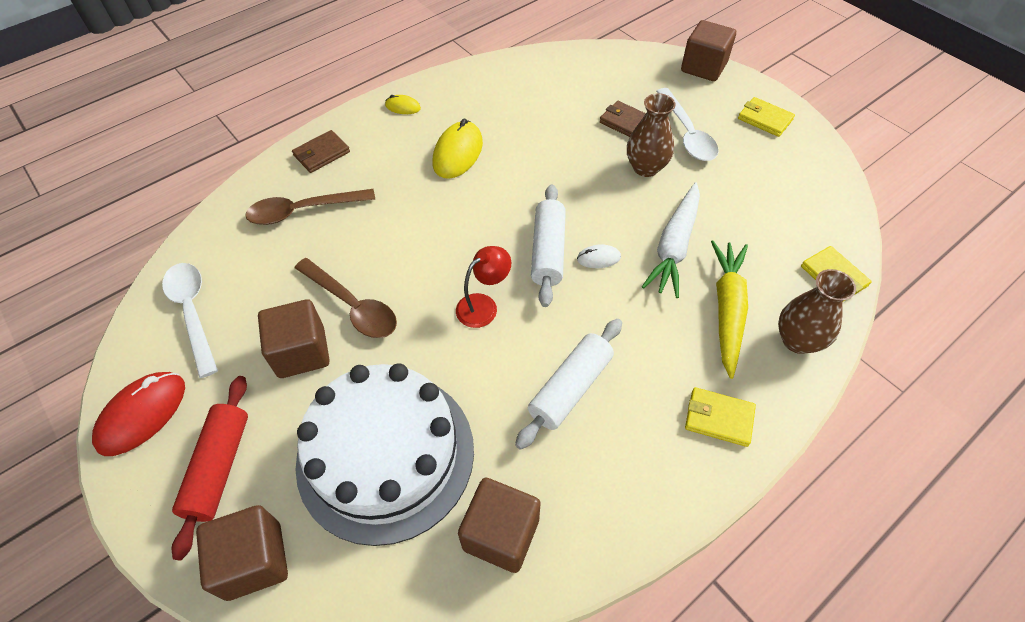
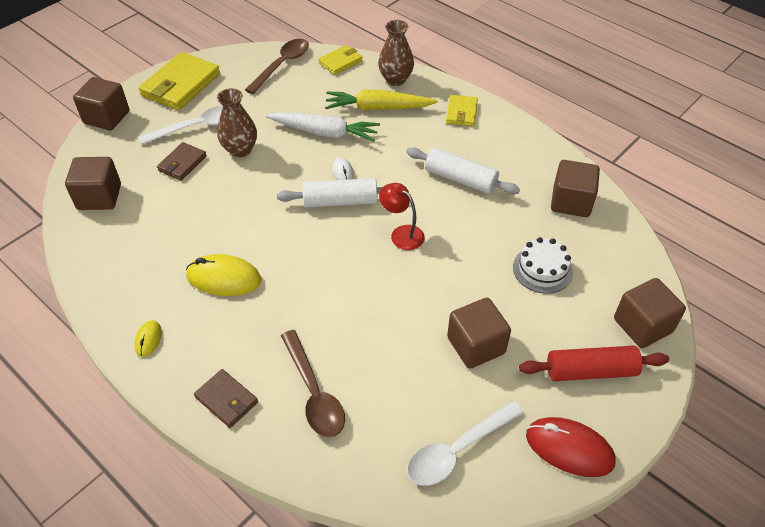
camera: 100 degrees left, 5 degrees down
brown spoon [295,258,397,338] -> brown spoon moved to [245,39,309,94]
white cake [296,363,474,546] -> white cake [513,237,573,294], size x0.46
yellow wallet [738,97,795,137] -> yellow wallet [139,52,220,110], size x1.80
none -> brown cube [65,157,121,210]

